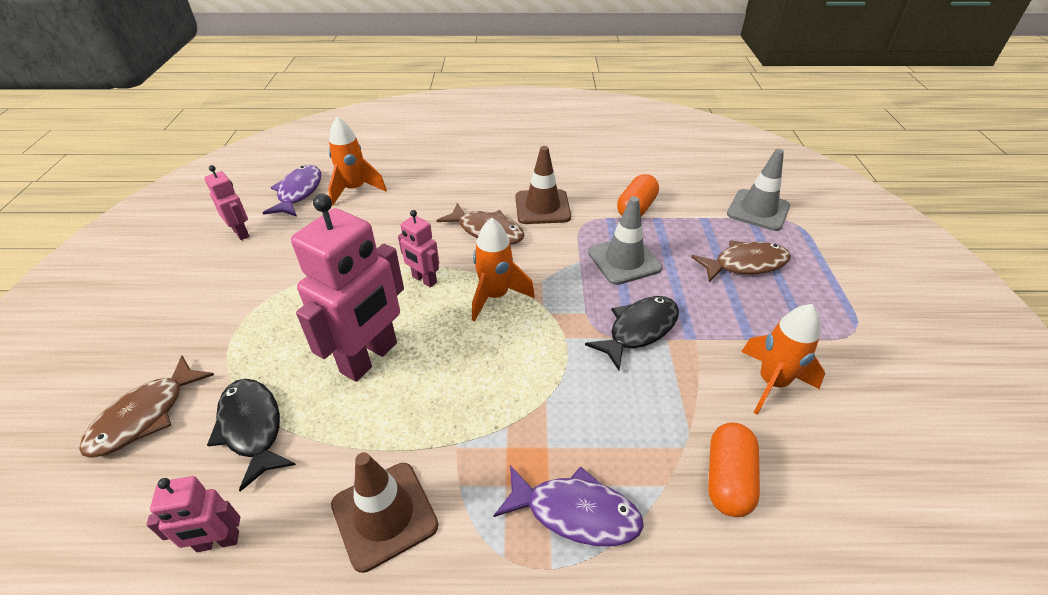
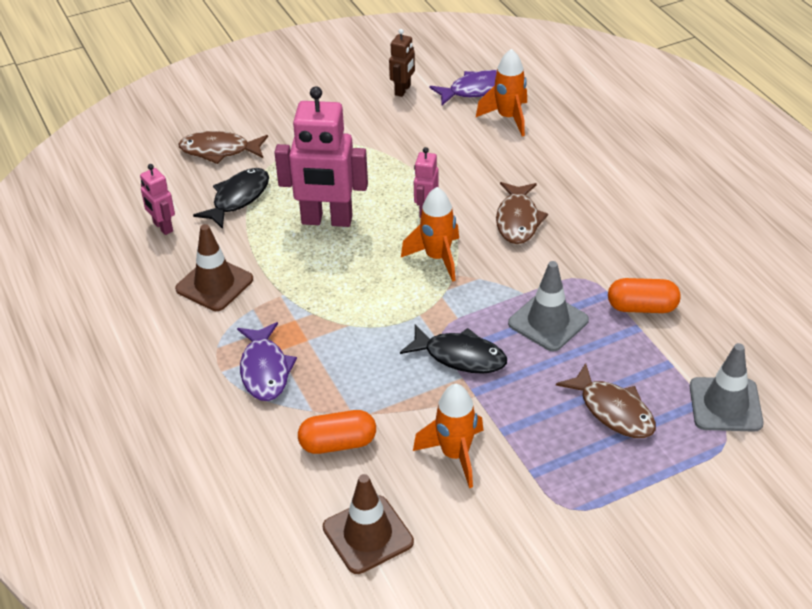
camera: 65 degrees right, 0 degrees up
pink robot [204,165,250,240] -> brown robot [389,29,415,97]
brown traffic cone [515,146,571,224] -> brown traffic cone moved to [323,474,414,574]

